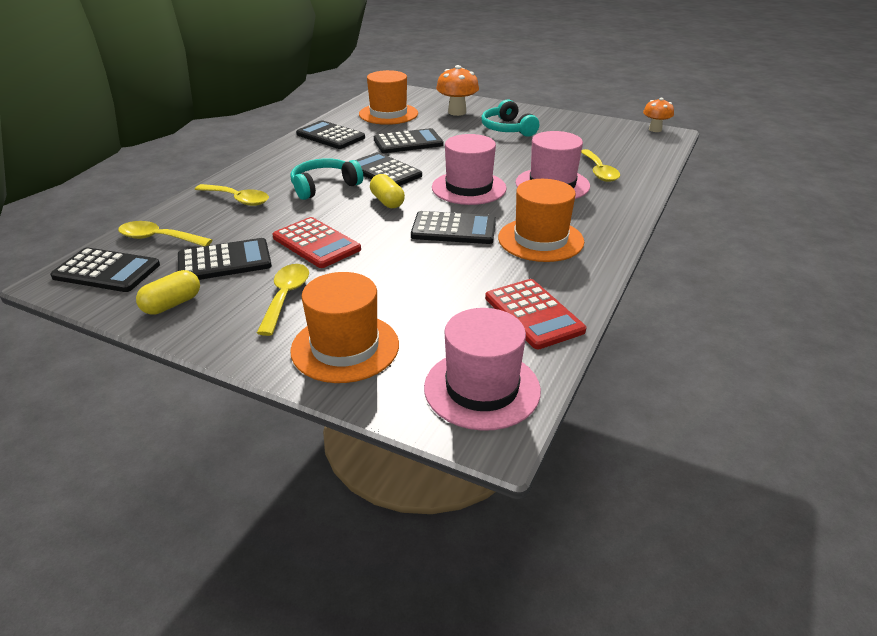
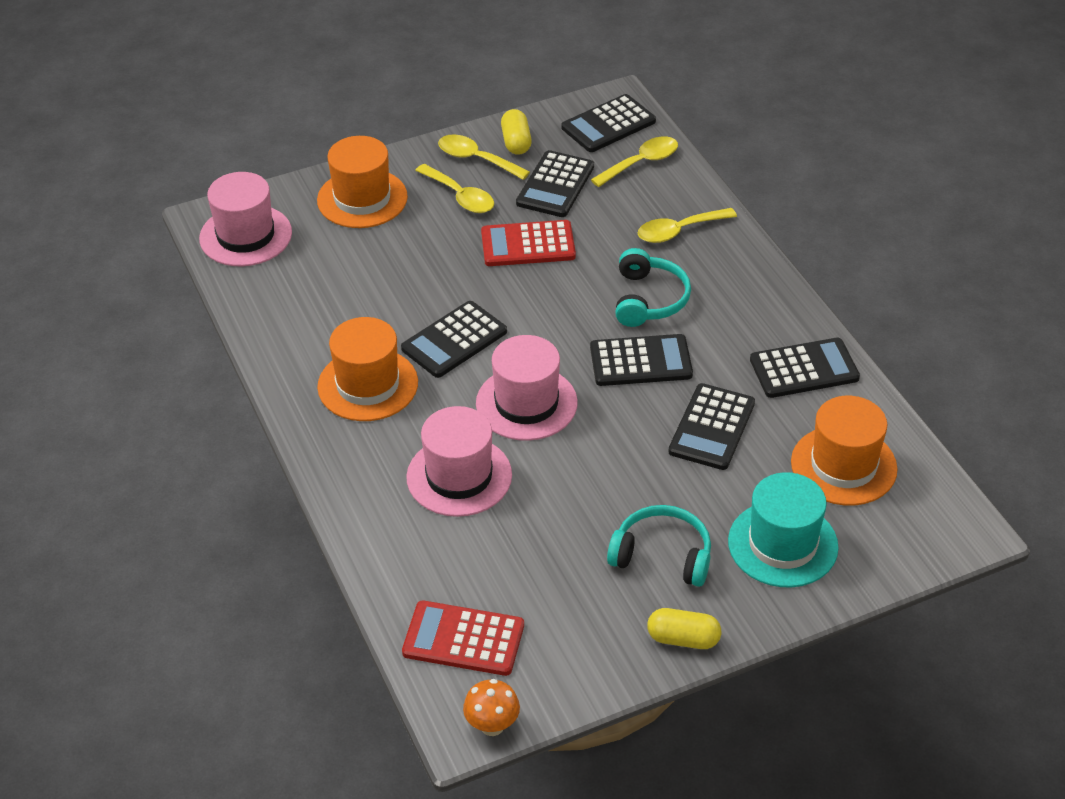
camera: 130 degrees right, 10 degrees up
yellow capsule [370,174,405,208] -> yellow capsule moved to [647,608,721,649]
orange mushroom [436,65,479,116] -> turquoise hat [728,472,839,587]
red calculator [485,279,586,349] -> red calculator moved to [402,600,524,676]
yellow spoon [581,149,620,182] -> yellow spoon moved to [438,134,530,180]

